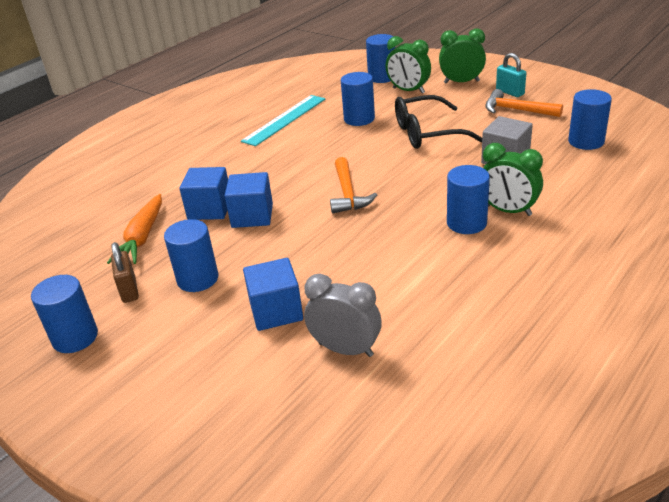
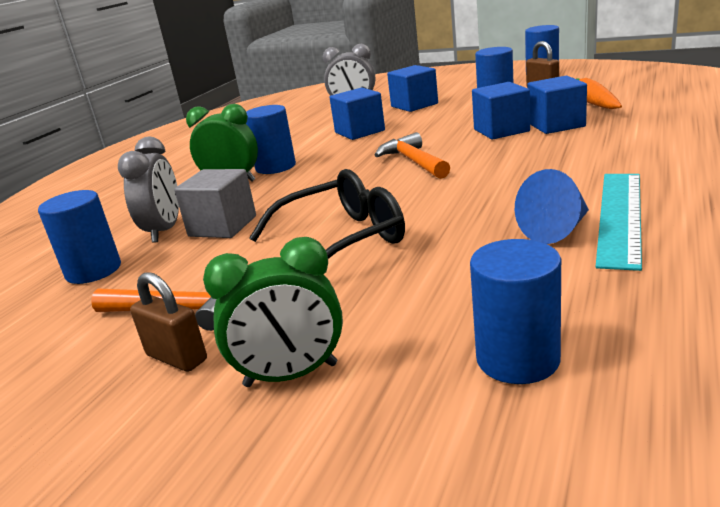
camera: 165 degrees right, 10 degrees down
blue cylinder [341,72,375,126] -> none
green clock [386,36,431,94] -> none
turquoise padlock [496,53,526,97] -> brown padlock [130,272,207,372]
none -> grey clock [118,137,179,242]
none -> blue cube [330,87,385,140]
none -> blue cone [515,169,589,244]

